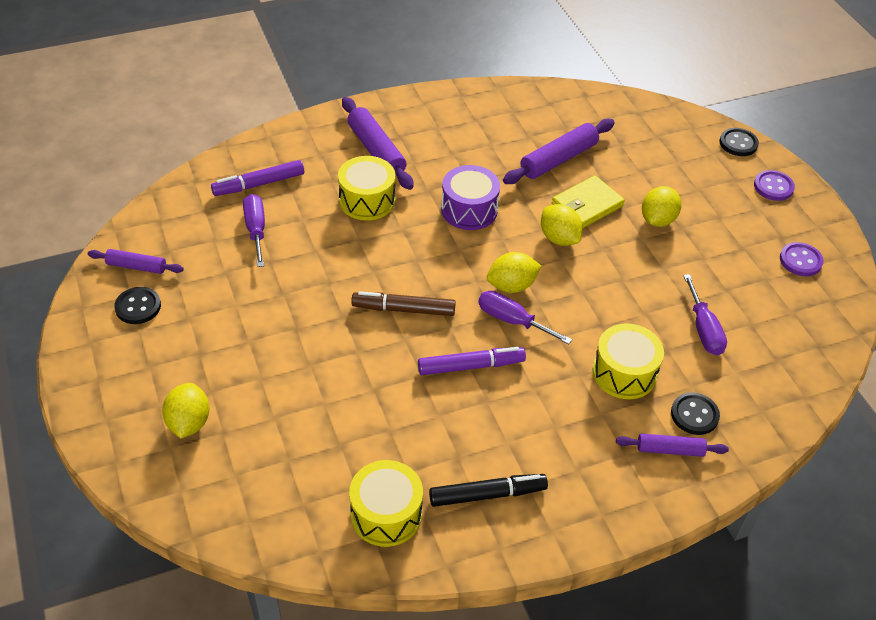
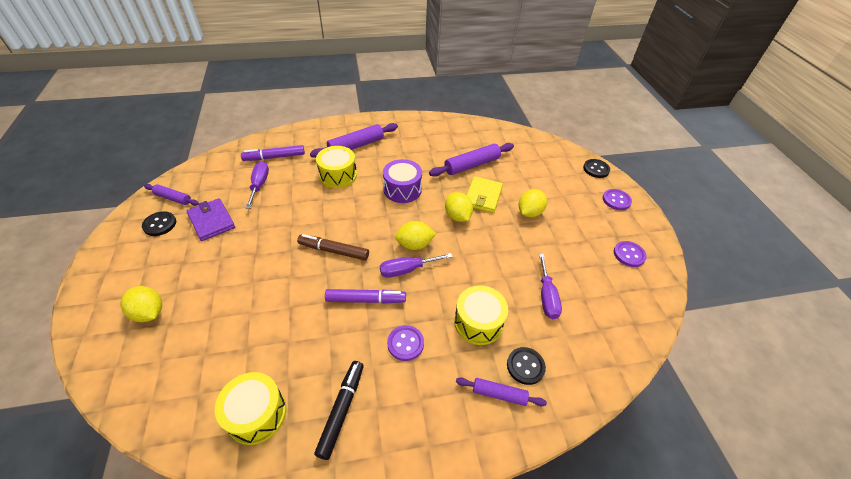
camera: 10 degrees right, 0 degrees up
yellow lemon [162,383,210,438] -> yellow lemon turned 60 degrees counterclockwise [120,286,162,322]
purple rolling pin [342,97,413,190] -> purple rolling pin turned 75 degrees clockwise [310,123,398,158]
black marker [429,474,548,507] -> black marker turned 75 degrees counterclockwise [314,361,364,460]
purple screwdriver [478,291,572,344] -> purple screwdriver turned 60 degrees counterclockwise [380,253,452,278]
yellow wallet [552,175,625,228] -> yellow wallet turned 45 degrees counterclockwise [467,176,503,213]
none -> purple wallet [187,198,235,241]
none -> purple button [387,325,424,361]

